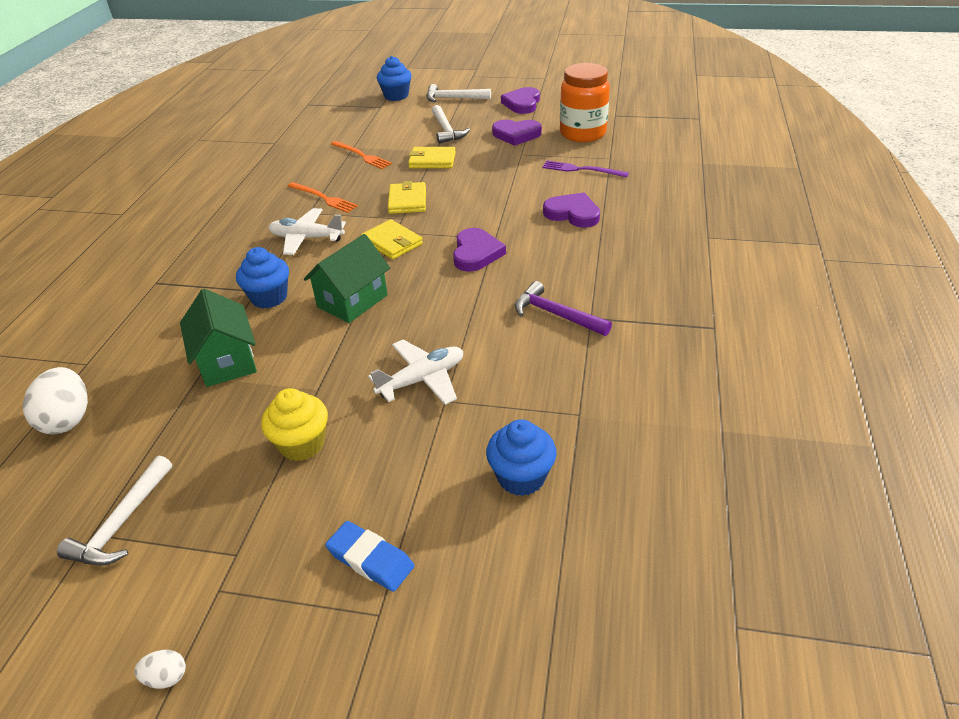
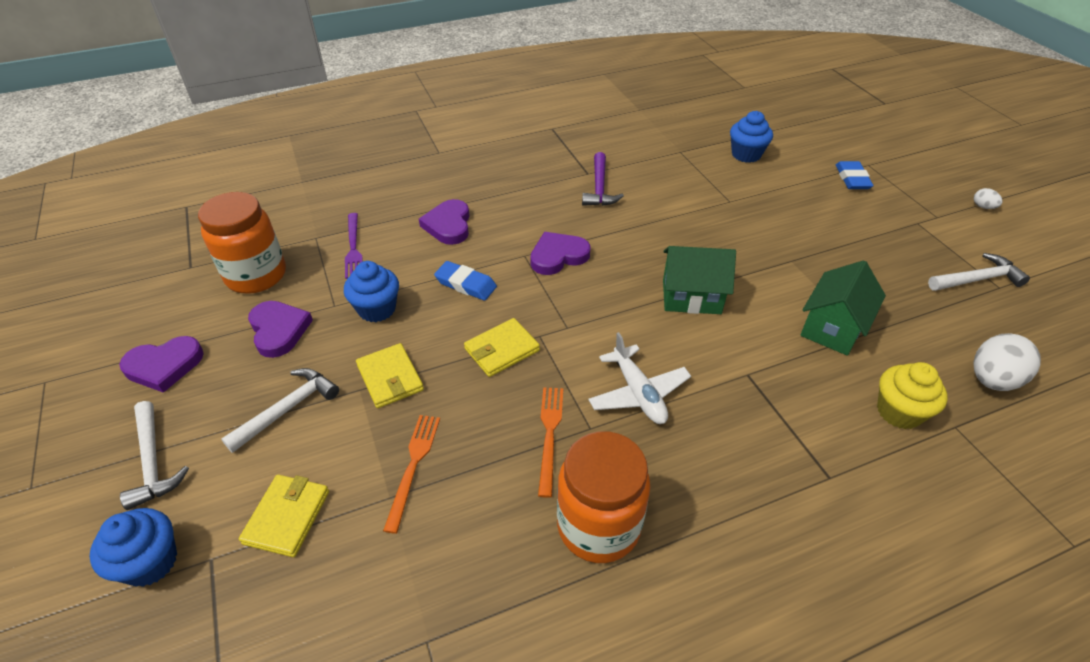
camera: 125 degrees left, 5 degrees up
blue cupcake [236,247,289,309] -> blue cupcake moved to [344,261,399,322]
yellow cupcake [261,388,328,461] -> yellow cupcake moved to [877,362,948,429]
yellow wallet [361,220,423,260] -> yellow wallet moved to [239,475,329,557]
white plane [368,340,463,405] -> none
none -> blue eraser [434,261,497,300]
none -> orange jar [557,431,650,563]

